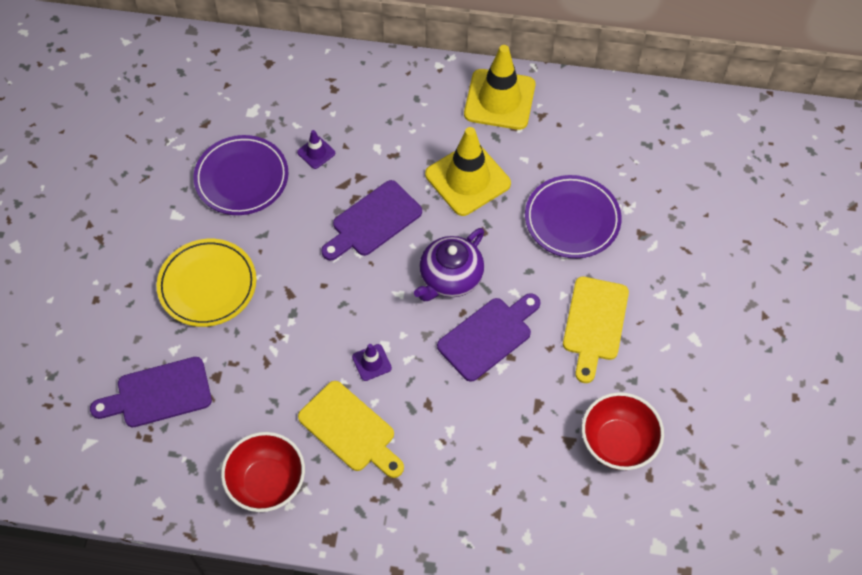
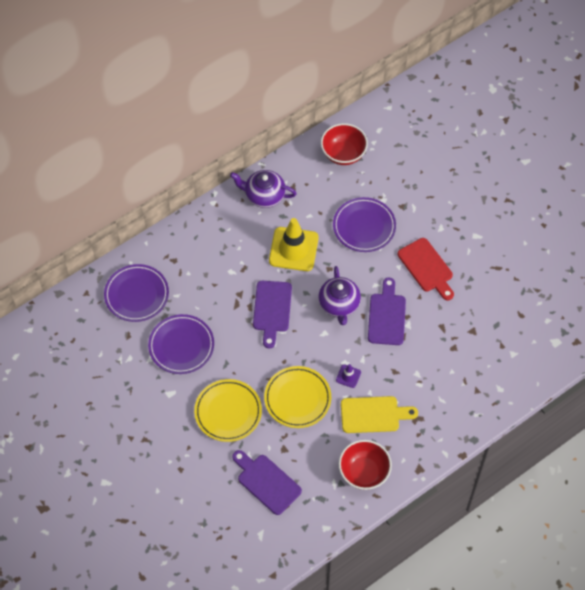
camera: 45 degrees left, 0 degrees up
purple cutting board [90,357,212,427] -> purple cutting board turned 105 degrees clockwise [232,450,302,515]
purple traffic cone [297,130,335,169] -> none
yellow traffic cone [464,45,535,130] -> purple teapot [230,170,297,208]
yellow cutting board [563,277,629,383] -> red cutting board [398,238,454,300]
red bowl [582,392,664,470] -> red bowl moved to [321,123,368,165]
none -> purple plate [104,264,169,322]
none -> yellow plate [264,366,331,428]

